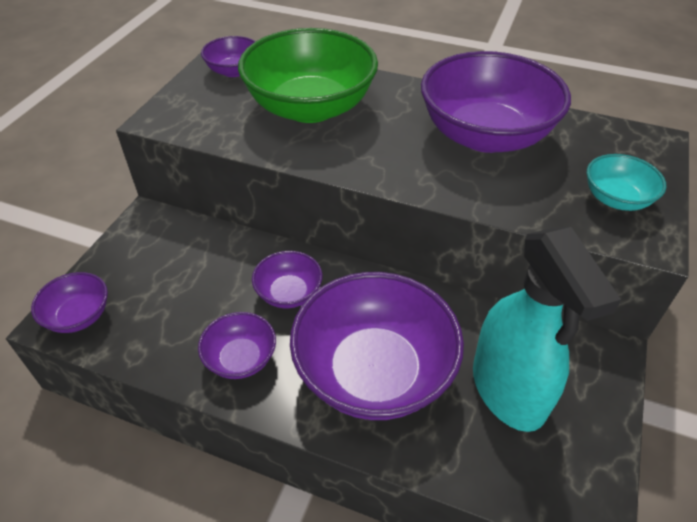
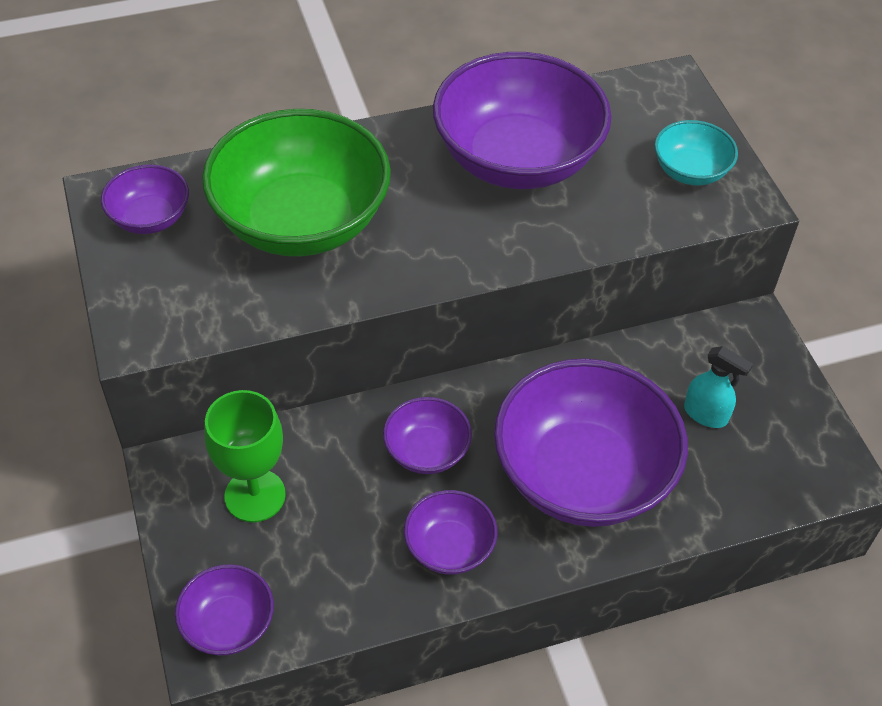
camera: 40 degrees left, 5 degrees up
turquoise spray bottle [473,227,621,432] -> turquoise spray bottle [684,346,753,428], size x0.44
none -> green goblet [204,390,286,522]

